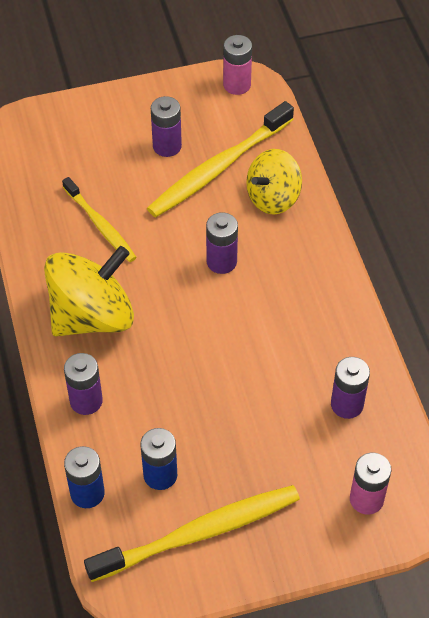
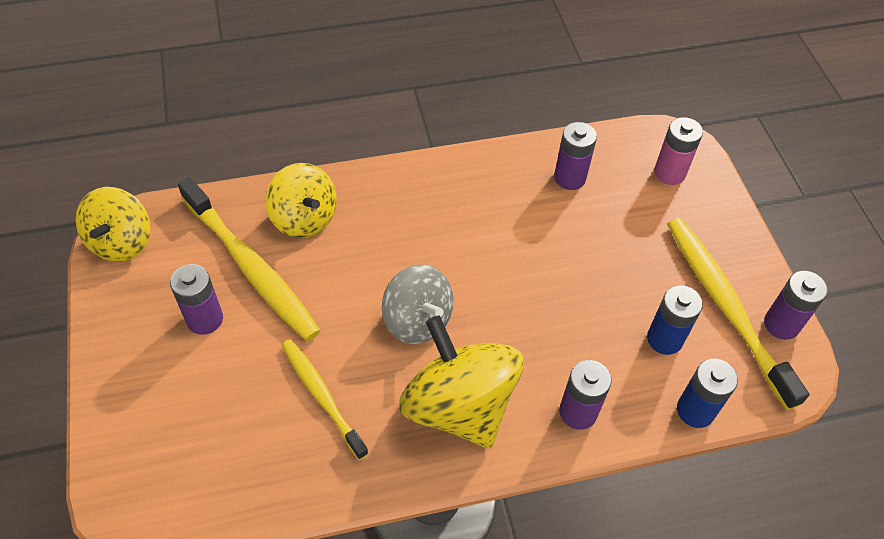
camera: 90 degrees left, 0 degrees up
yellow toothbrush [62,177,137,262] -> yellow toothbrush turned 90 degrees counterclockwise [282,339,369,460]
purple battery [206,212,238,274] -> purple battery moved to [764,271,828,340]
pink battery [223,35,252,95] -> yellow spinning top [76,187,150,262]
none -> grey spinning top [382,265,454,344]

